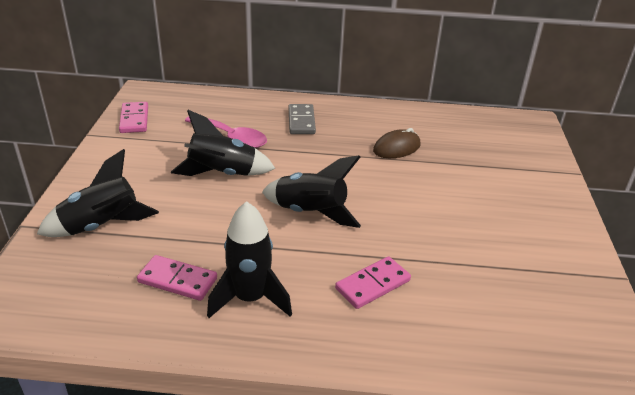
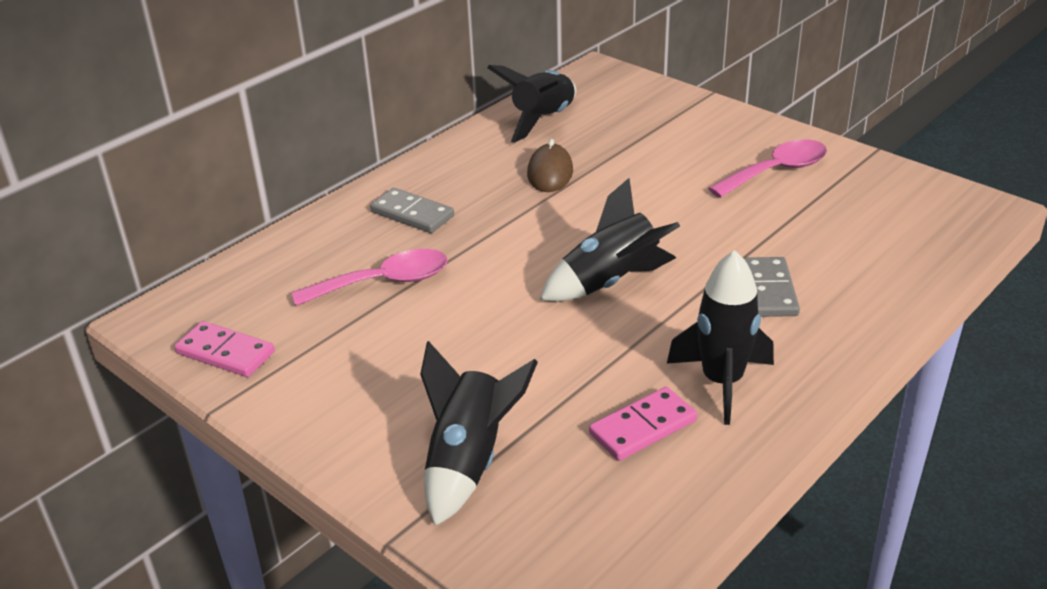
camera: 50 degrees left, 0 degrees up
black rocket [171,110,276,176] -> black rocket moved to [487,65,576,143]
pink domino [335,256,411,309] -> grey domino [744,257,800,317]
none -> pink spoon [708,139,827,198]

